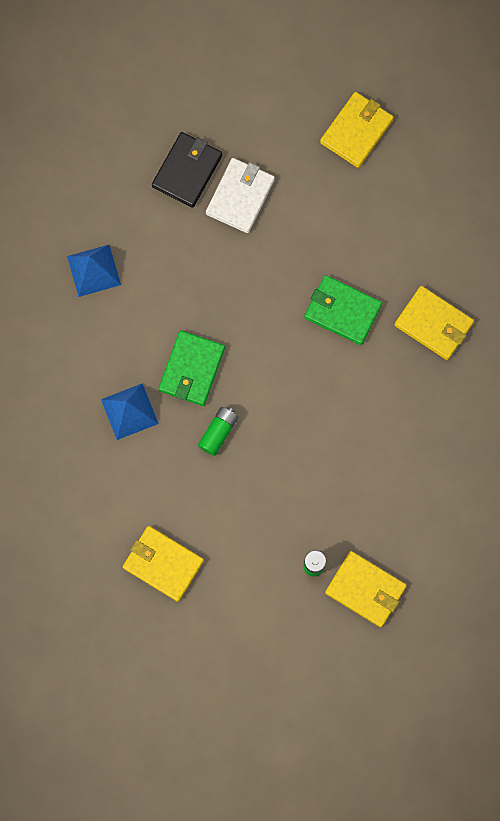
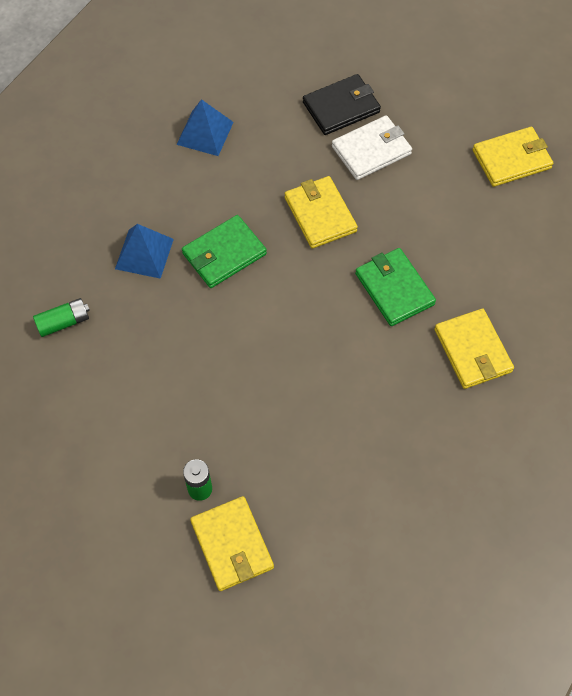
camera: 35 degrees right, 15 degrees down
yellow wallet [123,526,204,602] -> yellow wallet moved to [284,176,358,249]
green battery [198,407,238,456] -> green battery moved to [33,298,90,337]

